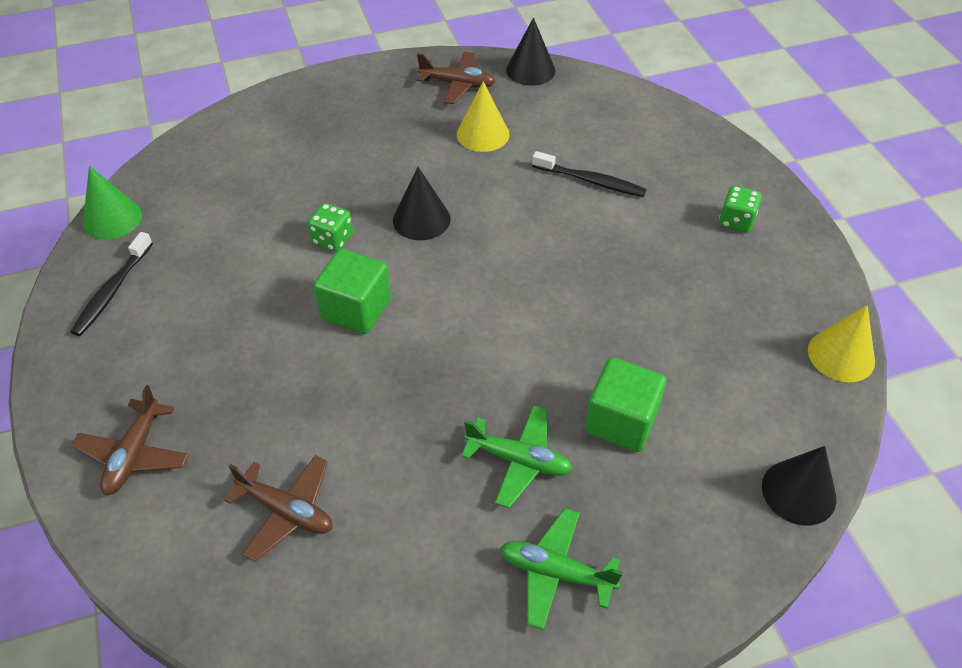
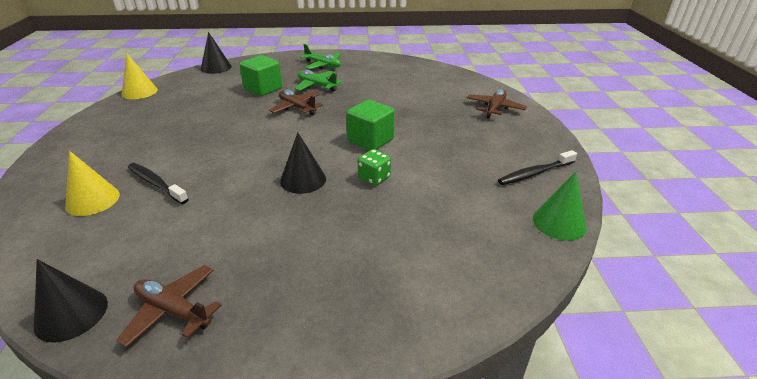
camera: 165 degrees left, 15 degrees down
black toothbrush [71,232,153,336] -> black toothbrush turned 150 degrees counterclockwise [498,150,577,185]
brown plane [224,455,332,562] -> brown plane moved to [269,90,323,116]
yellow cone [457,81,510,152] -> yellow cone moved to [65,151,120,216]
green dice [719,185,762,233] -> none

